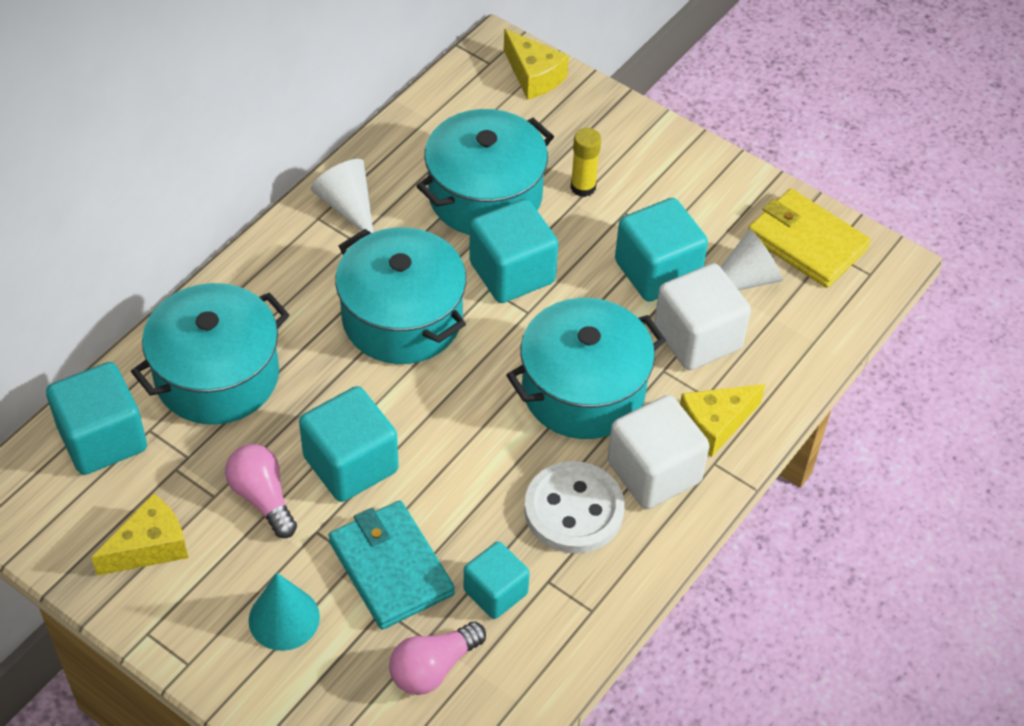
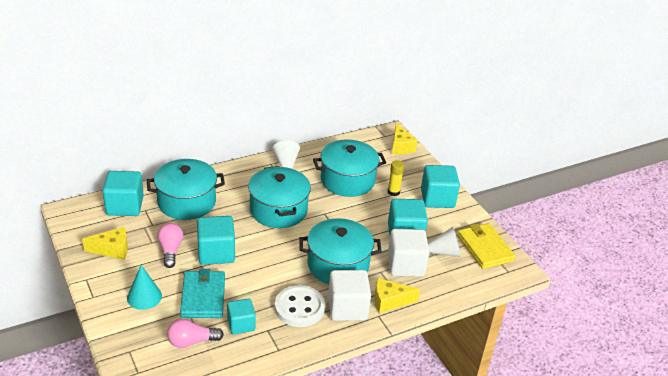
camera: 25 degrees right, 15 degrees down
turquoise cube [469,199,558,303] -> turquoise cube moved to [421,165,460,208]

